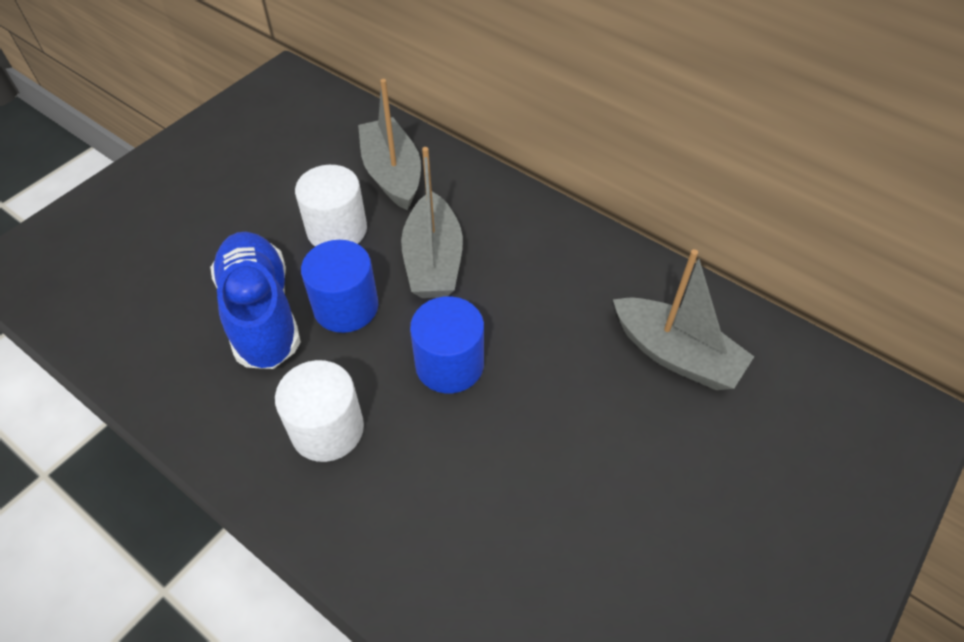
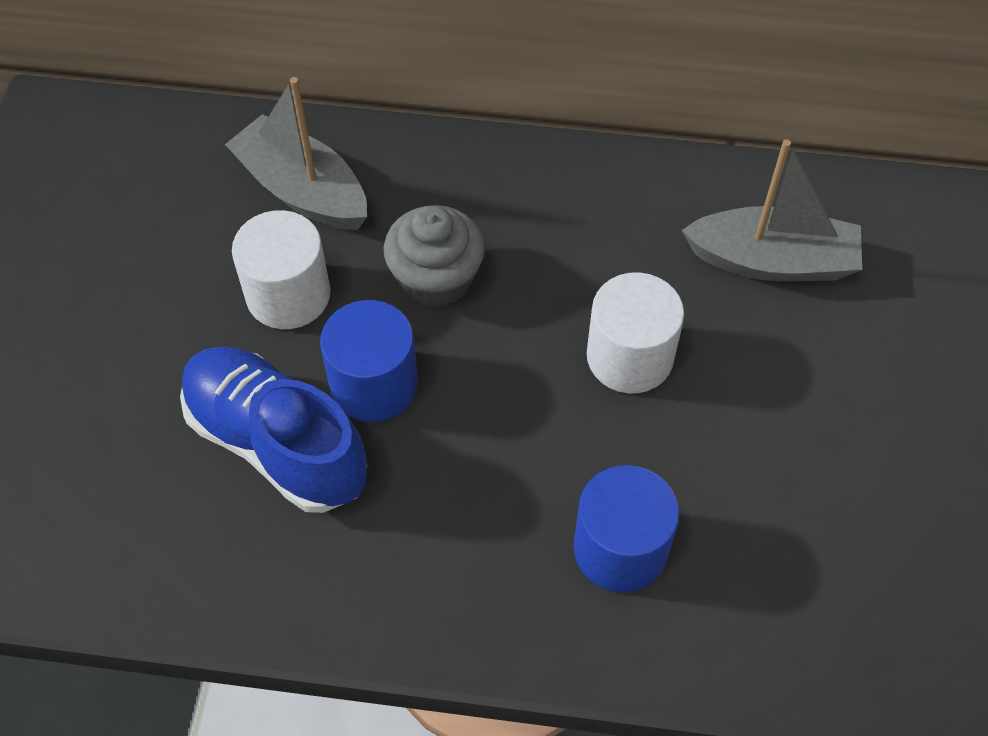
camera: 30 degrees left, 5 degrees up
white cylinder [275,360,364,462] -> white cylinder moved to [587,272,684,394]
grey boat [401,147,463,298] -> grey cupcake [384,205,485,308]
blue cylinder [410,296,484,393] -> blue cylinder moved to [573,465,680,592]

